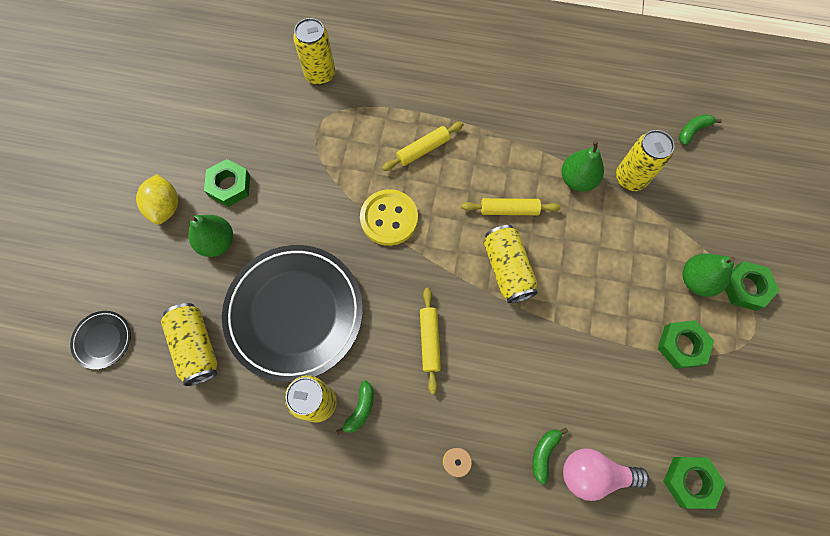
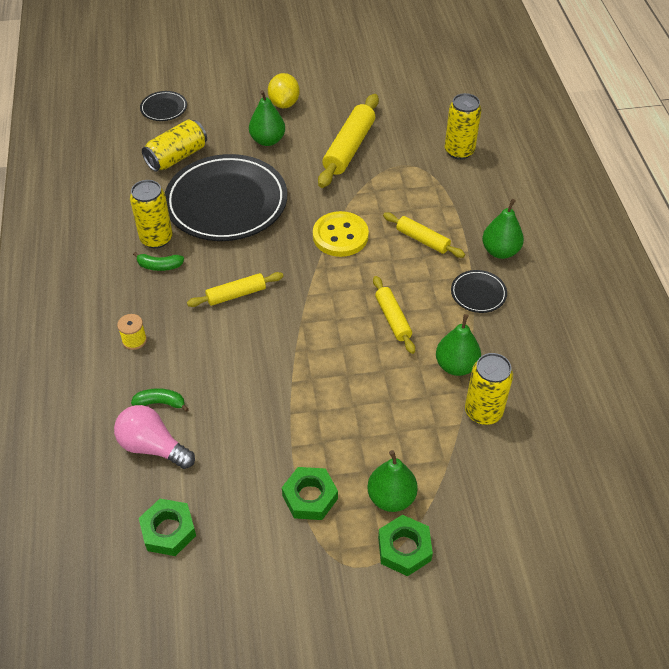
camera: 70 degrees right, 20 degrees down
yellow lemon [136,174,178,224] -> yellow lemon turned 60 degrees counterclockwise [268,73,300,108]
green nut [204,159,250,207] -> none
yellow can [484,225,538,303] -> none
pink light bulb [563,449,649,501] -> pink light bulb turned 45 degrees counterclockwise [114,405,195,469]
green banana [679,114,722,145] -> none
none -> yellow rolling pin [318,94,379,188]
none -> black plate [451,270,507,313]
none -> green pear [482,199,524,259]

